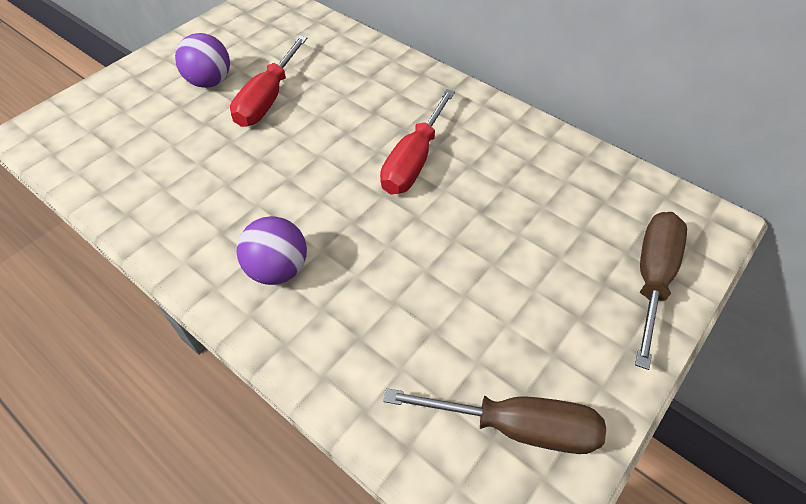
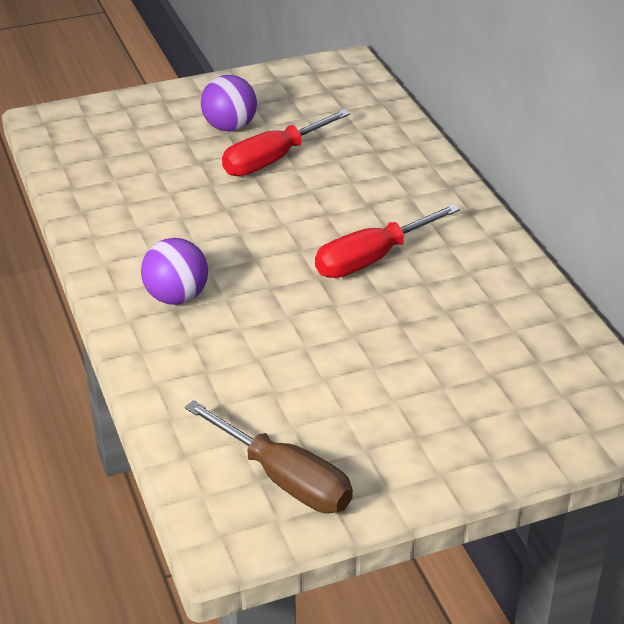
camera: 30 degrees right, 15 degrees down
brown screwdriver [635,212,687,370] -> none

